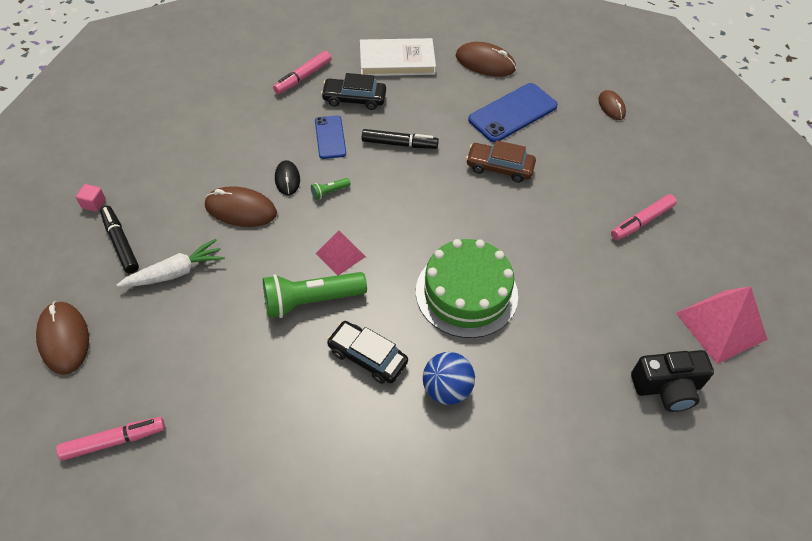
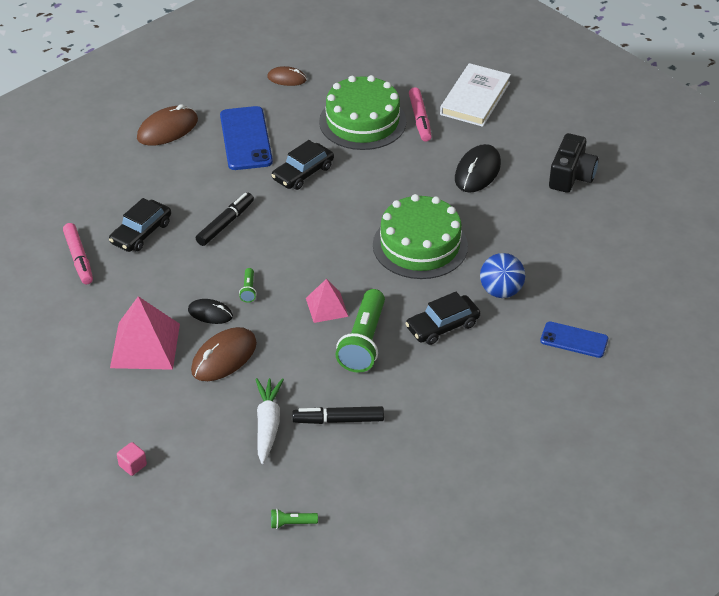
camera: 60 degrees left, 10 degrees down
brown mouse [36,301,89,375] -> green flashlight [271,509,318,529]
pink marker [56,417,165,461] -> none
black marker [100,206,139,273] -> black marker moved to [292,406,384,424]
blue phone [315,115,346,159] -> blue phone moved to [540,322,608,358]
white book [360,38,436,76] -> white book moved to [440,63,511,127]
brown car [466,140,536,183] -> black car [271,140,334,190]
pink pyramid [676,286,768,364] -> pink pyramid moved to [110,296,180,370]
none -> green cake [319,75,406,150]
none -> black mouse [455,144,501,193]

